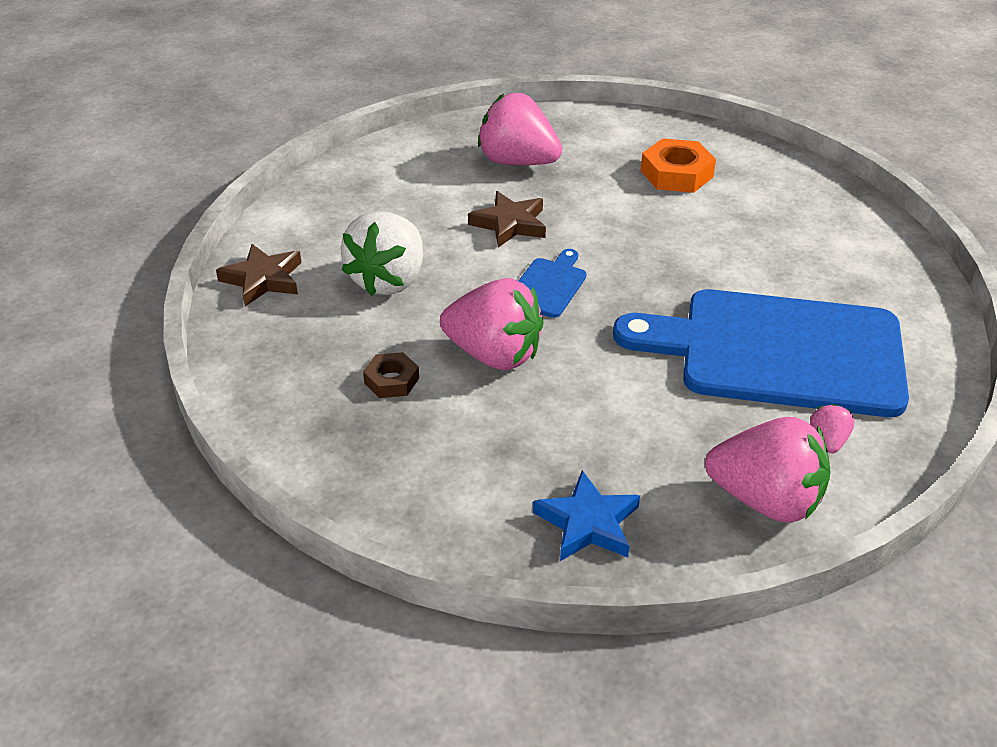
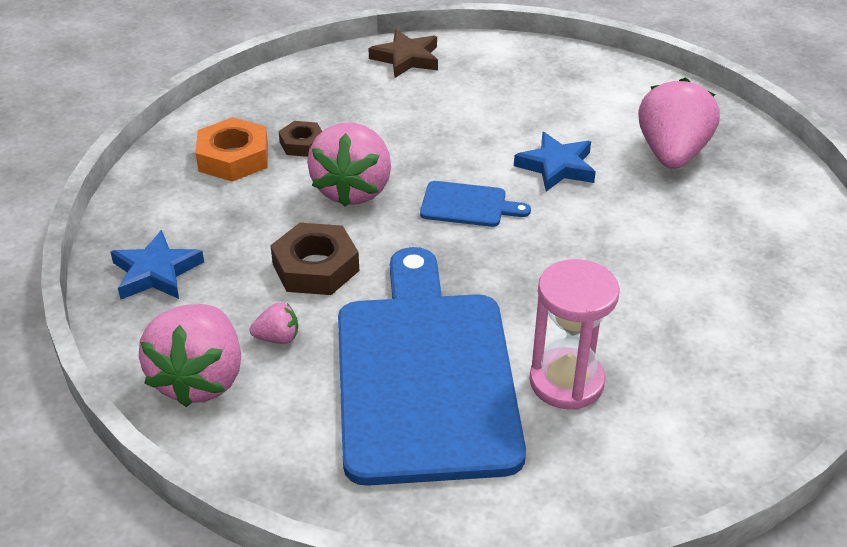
camera: 75 degrees right, 0 degrees up
white strawberry [341,211,423,296] -> none
brown star [468,191,546,248] -> blue star [514,132,596,191]
orange nut [641,138,716,193] -> orange nut moved to [195,117,268,182]
pink strawberry [810,404,854,453] -> pink strawberry moved to [250,303,298,344]
none -> brown nut [270,223,359,295]
none -> pink hourglass [529,259,620,410]

